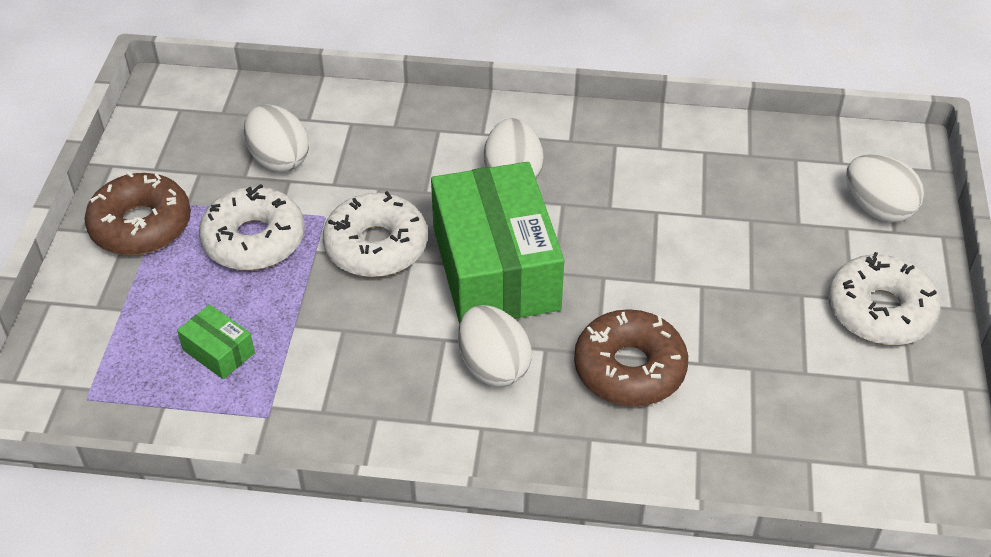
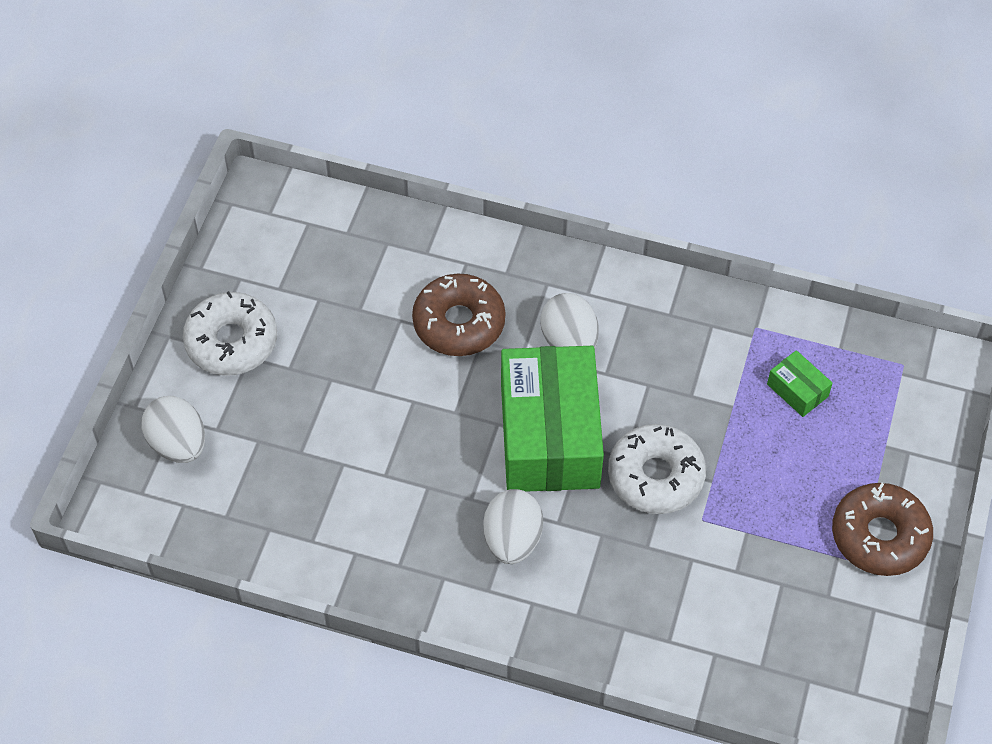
camera: 170 degrees left, 10 degrees up
white donut [199,184,305,270] -> none
white egg [244,104,309,172] -> none

